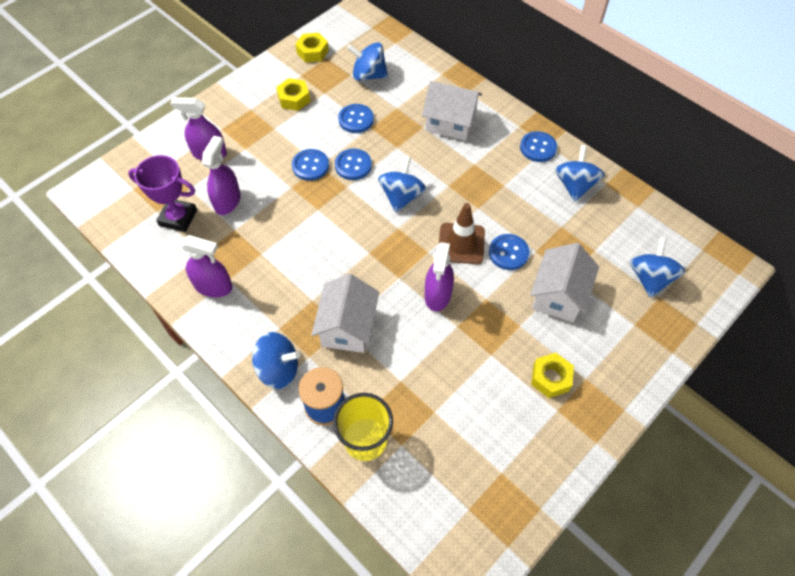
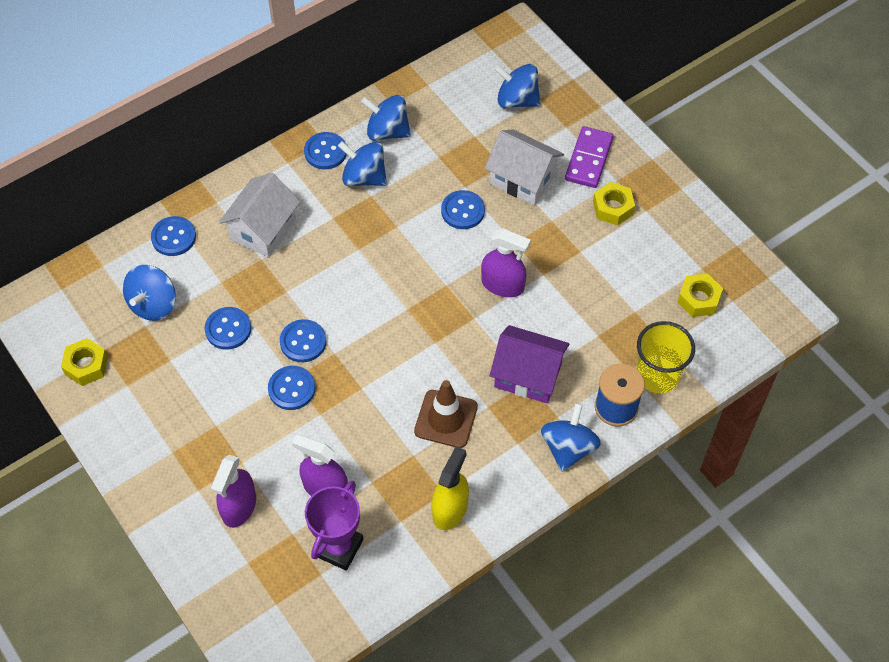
camera: 80 degrees left, 0 degrees up
purple spray bottle [180,235,233,297] -> yellow spray bottle [432,446,469,530]
yellow nut [276,78,310,111] -> yellow nut moved to [677,273,723,317]
white house [311,273,379,353] -> purple house [490,325,569,403]
blue spinning top [378,156,426,213] -> blue spinning top moved to [338,141,387,186]
brown traffic cone [439,203,485,264] -> brown traffic cone moved to [414,380,478,448]
none -> blue button [151,216,196,256]
none -> purple domino [565,126,614,188]

